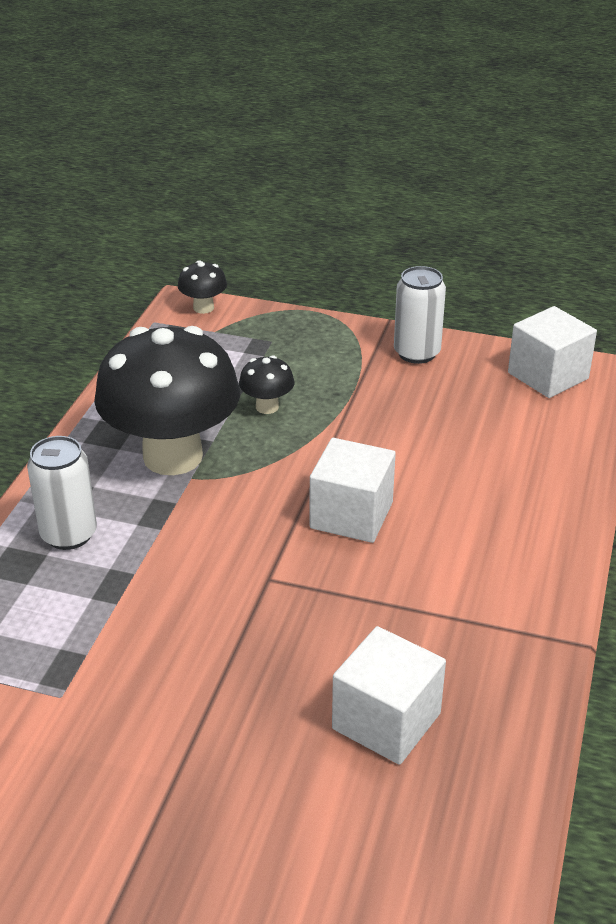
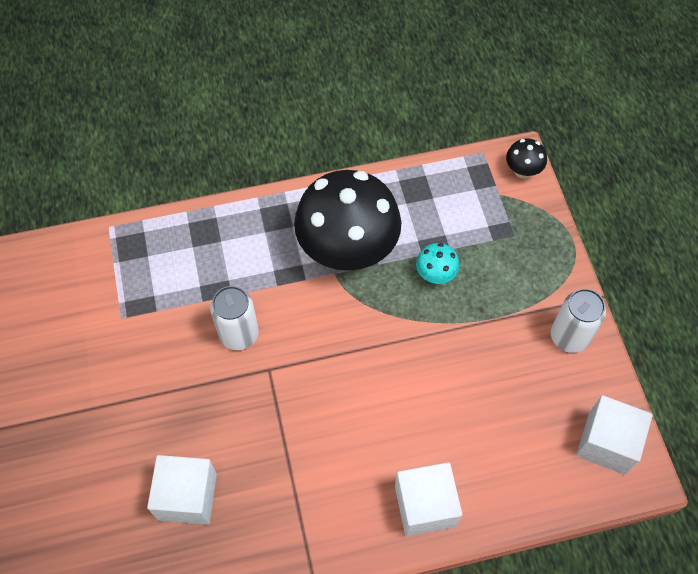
camera: 60 degrees right, 25 degrees up
white can [27,436,97,550] -> white can moved to [210,286,259,350]
black mushroom [239,355,294,414] -> turquoise mushroom [416,243,460,284]
white cube [310,438,396,543] -> white cube moved to [395,462,462,536]

